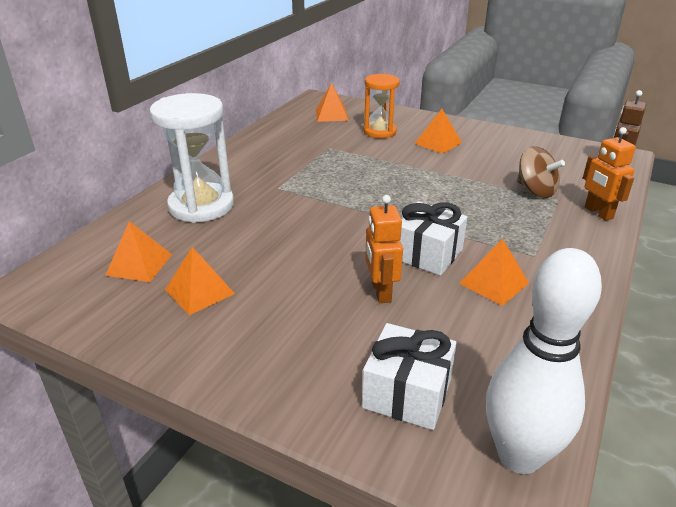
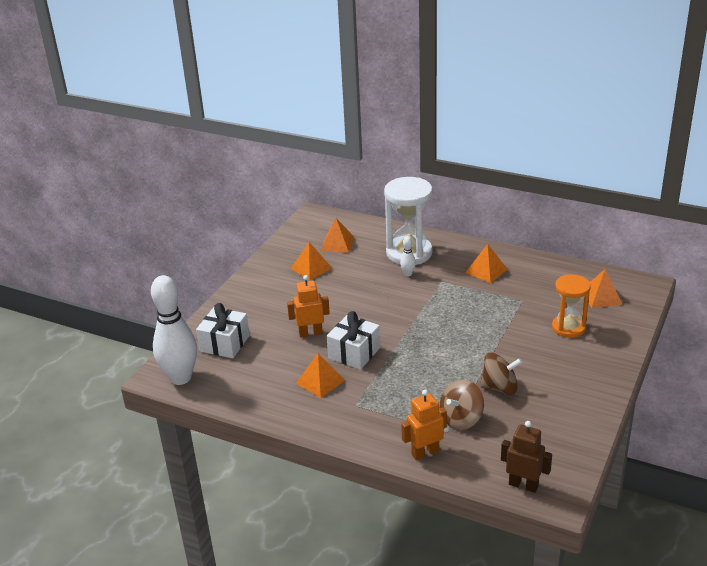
camera: 90 degrees right, 0 degrees up
orange pyramid [414,109,462,154] -> orange pyramid moved to [465,244,508,283]
none -> white bowling pin [400,236,416,276]
none -> brown spinning top [480,352,522,395]

